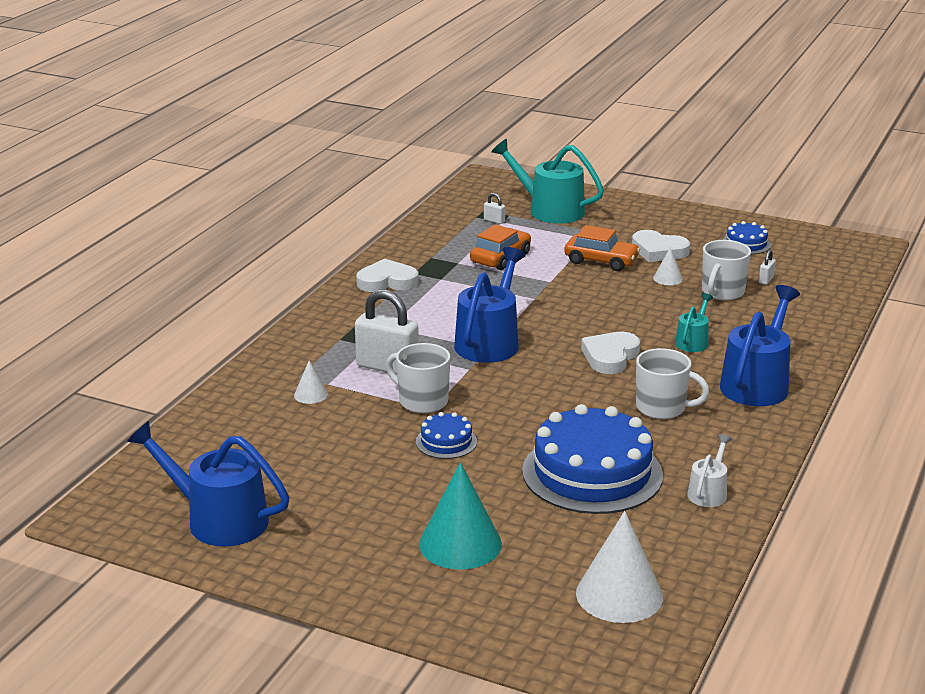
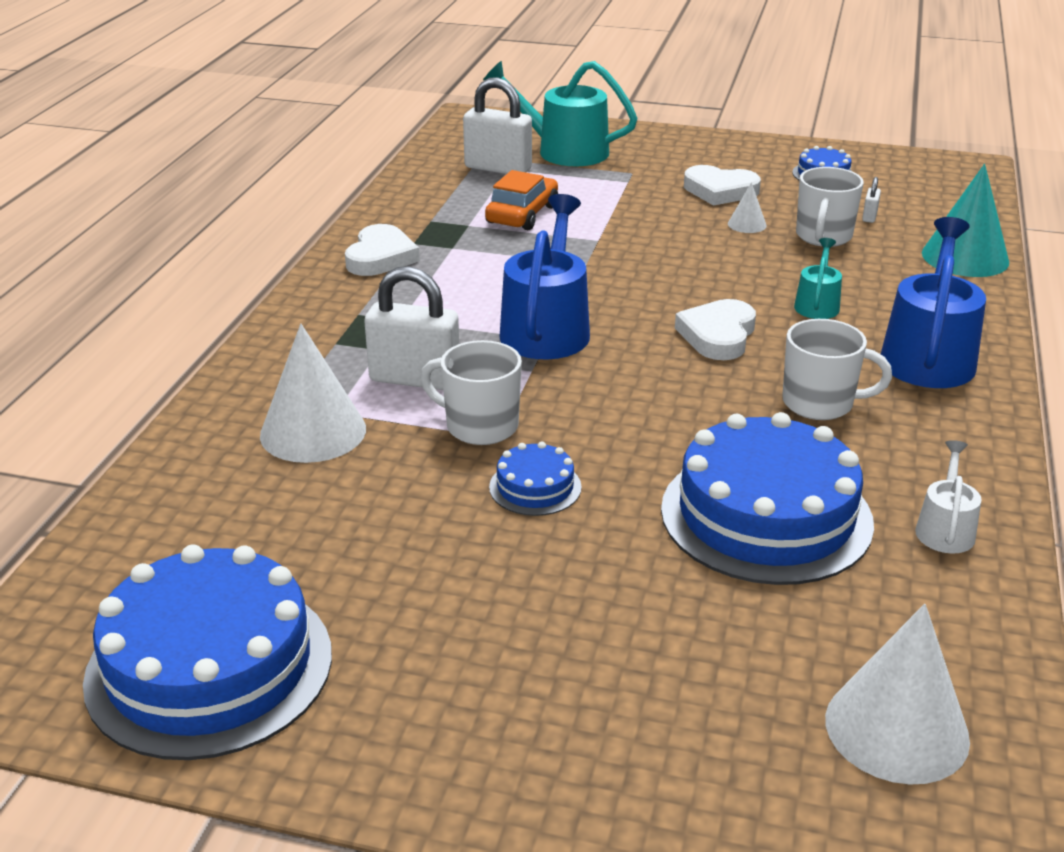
camera: 10 degrees left, 5 degrees up
blue watering can [127,421,289,547] -> blue cake [83,544,332,760]
white cone [294,361,328,404] -> white cone [260,324,366,463], size x2.09
white heart [356,259,419,292] -> white heart turned 120 degrees clockwise [345,224,420,276]
turquoise cone [419,462,502,570] -> turquoise cone moved to [922,164,1009,277]
white padlock [484,193,505,224] -> white padlock [463,77,532,174], size x2.38
orange car [564,225,640,271] -> none

